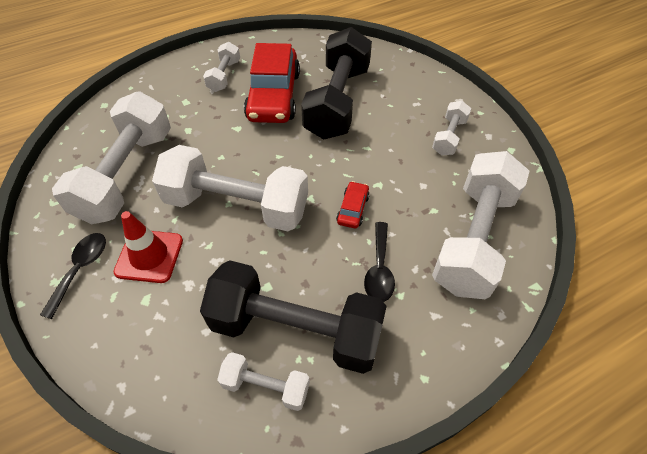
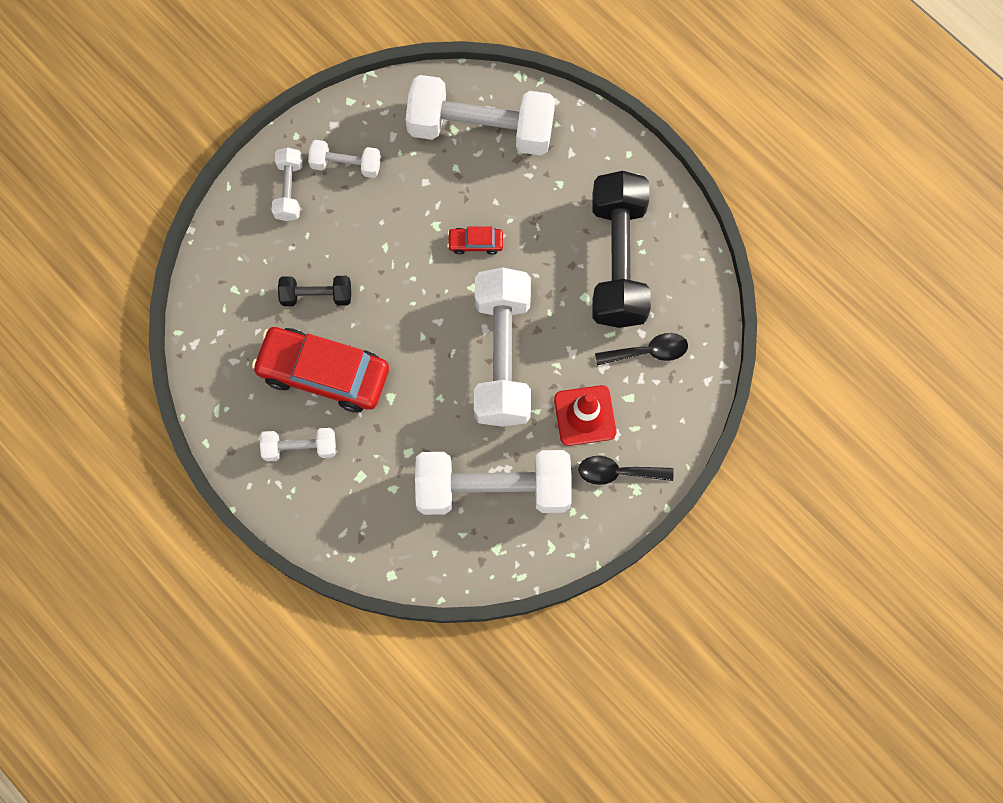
camera: 105 degrees left, 20 degrees up
white dumbbell [217,352,310,411] -> white dumbbell moved to [271,147,303,221]
red car [244,43,300,123] -> red car turned 150 degrees counterclockwise [252,327,389,412]
black dumbbell [301,27,372,140] -> black dumbbell [278,276,351,306], size x0.48
black spoon [364,222,395,302] -> black spoon moved to [595,333,688,365]

